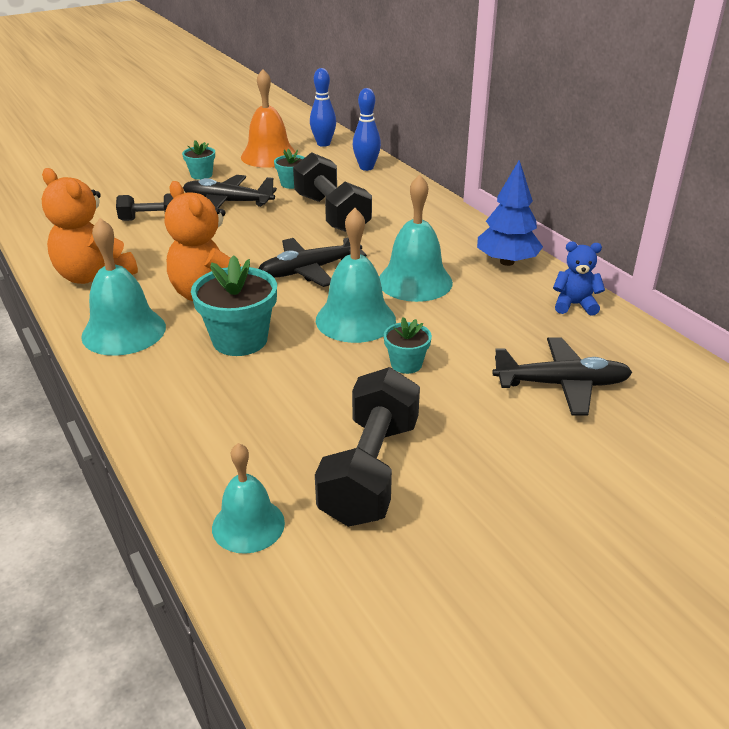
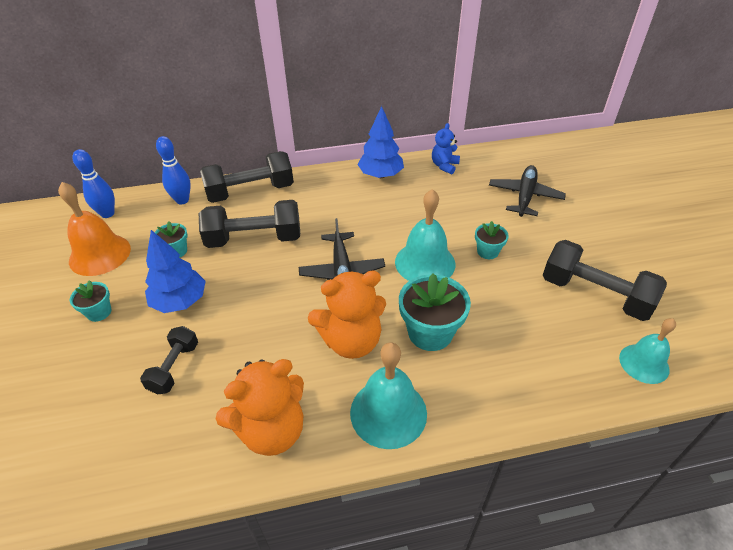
camera: 70 degrees left, 10 degrees up
black plane [183,175,277,208] -> blue tree [145,230,206,313]
turquoise bell [379,175,453,302] -> none
none -> black dumbbell [200,151,294,203]

